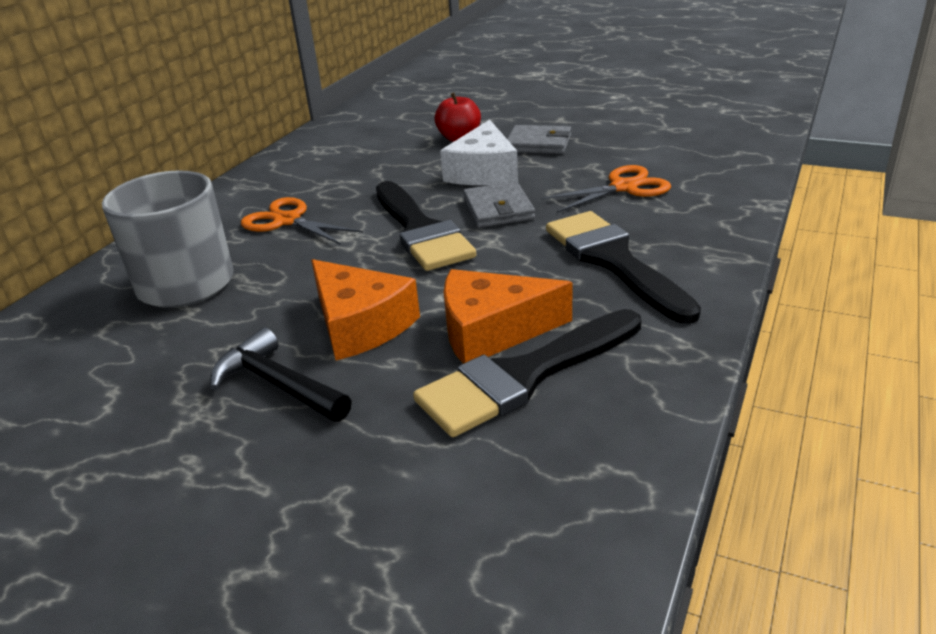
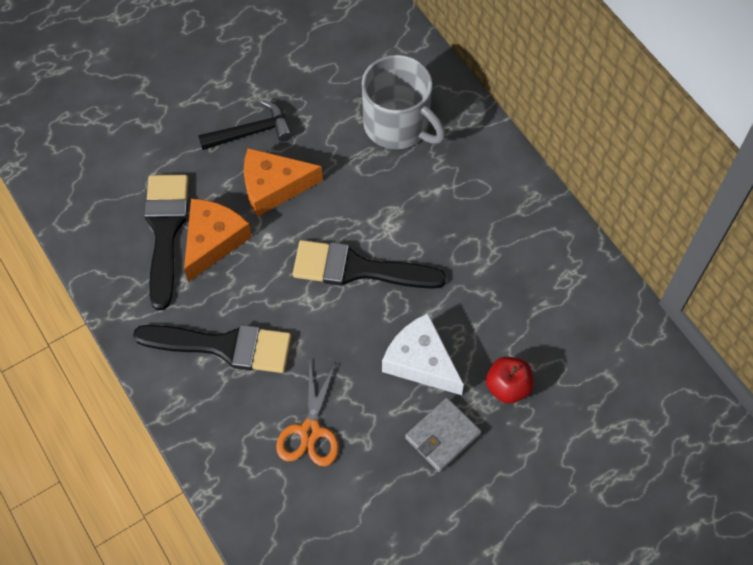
camera: 120 degrees right, 30 degrees up
orange scissors [241,197,363,245] -> none
grey wallet [463,181,535,228] -> none

